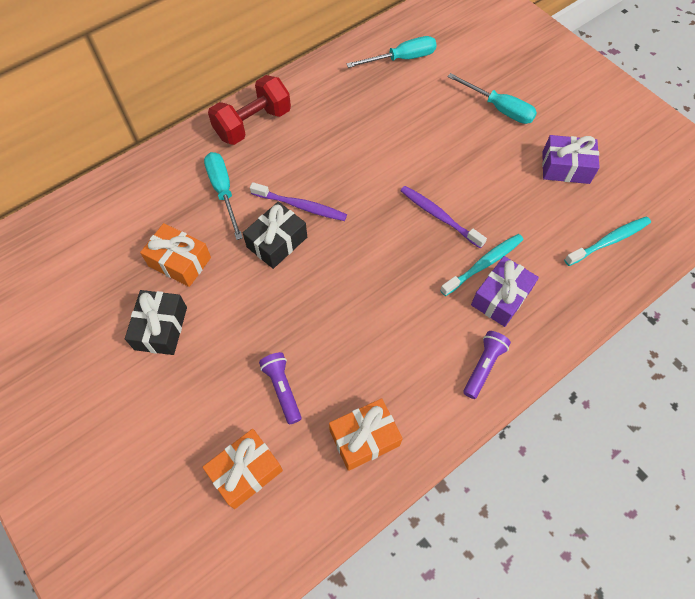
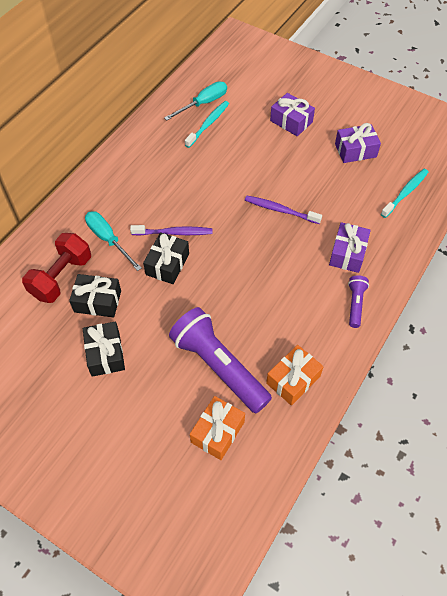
camera: 20 degrees left, 5 degrees down
orange gift [140,223,211,287] -> black gift [69,274,121,317]
red dumbbell [208,75,291,145] -> red dumbbell moved to [22,233,91,303]
purple flashlight [259,352,301,425] -> purple flashlight [169,307,272,413], size x2.11
turquoise toothbrush [440,234,524,296] -> turquoise toothbrush moved to [185,101,229,148]
turquoise screwdriver [447,73,537,124] -> purple gift [270,93,315,136]

